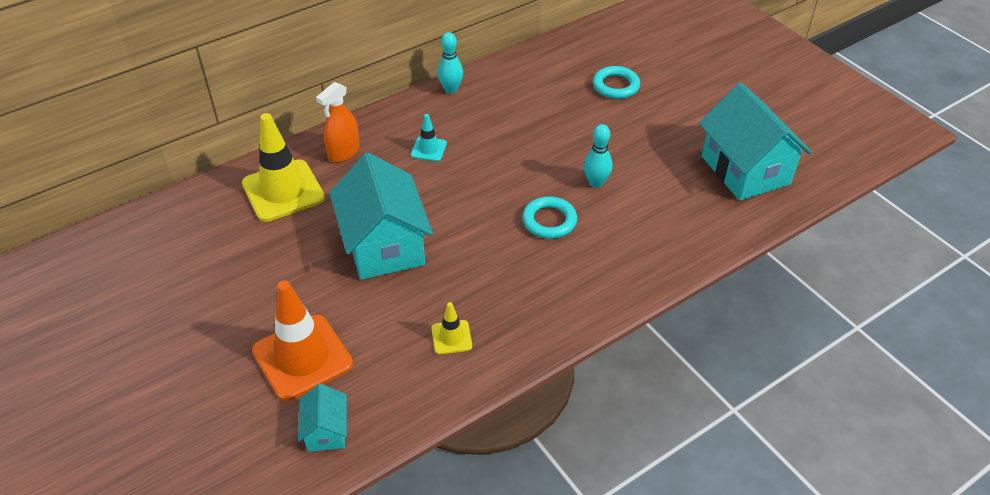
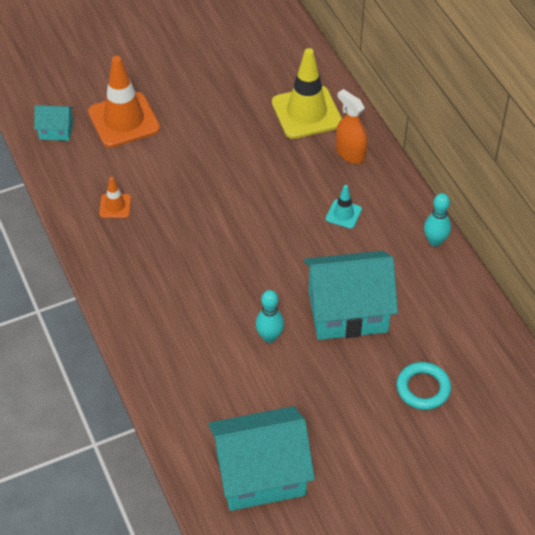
camera: 100 degrees right, 5 degrees up
turquoise house [330,153,433,280] -> turquoise house moved to [304,251,398,340]
yellow traffic cone [431,302,472,355] -> orange traffic cone [99,177,131,218]
turquoise ring [522,196,577,239] -> none

